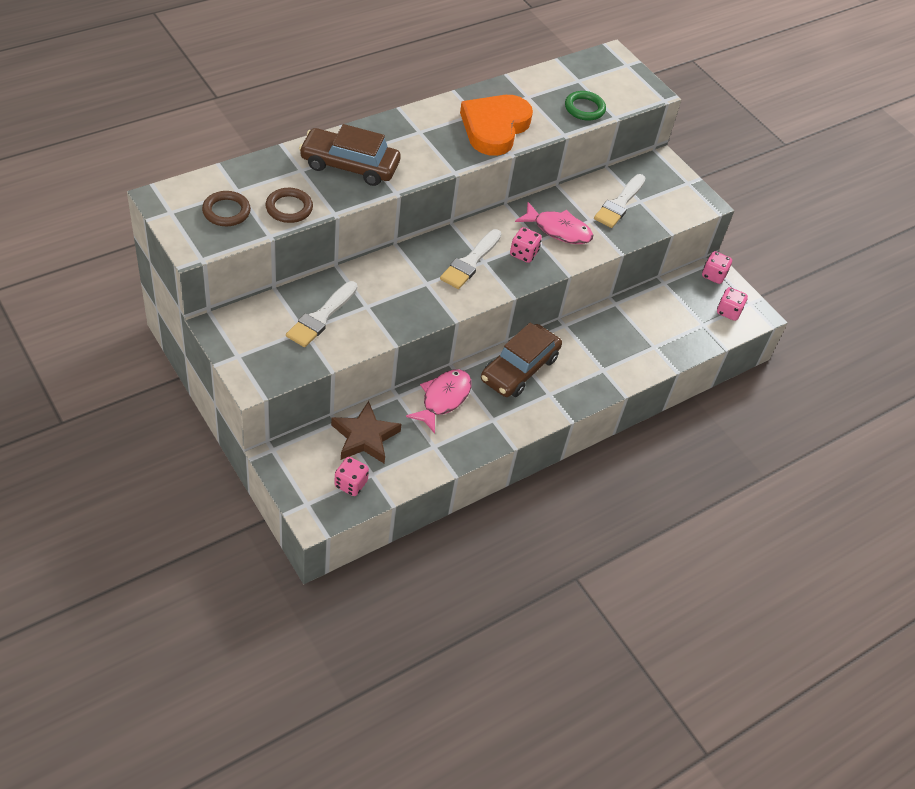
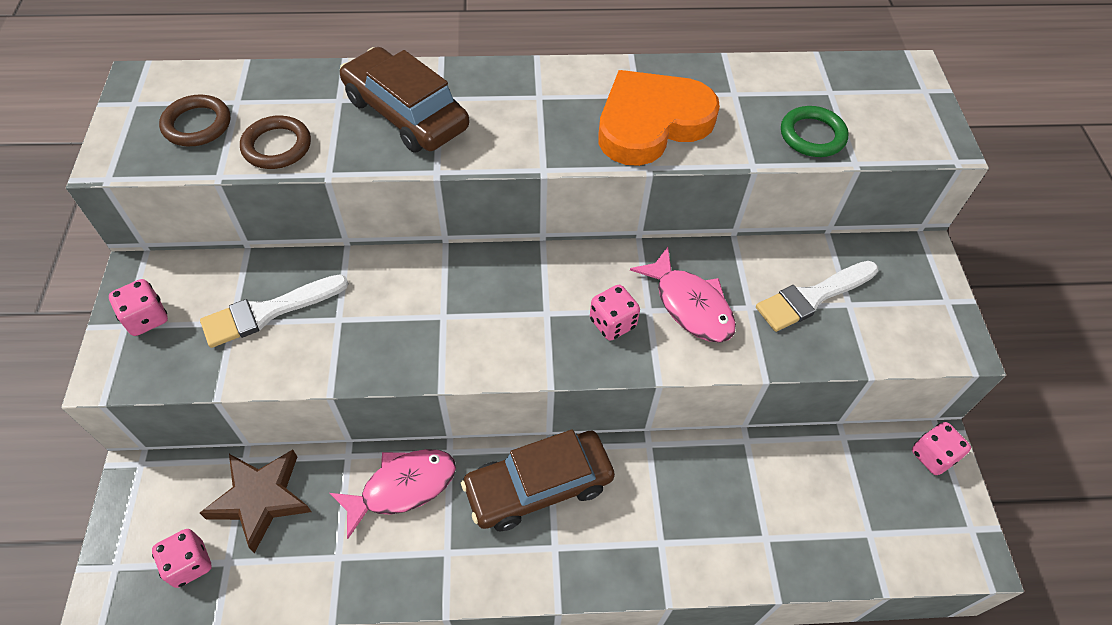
camera: 35 degrees right, 5 degrees up
white brush [440,229,502,289] -> none
pink dice [717,287,748,321] -> pink dice moved to [109,279,168,336]

